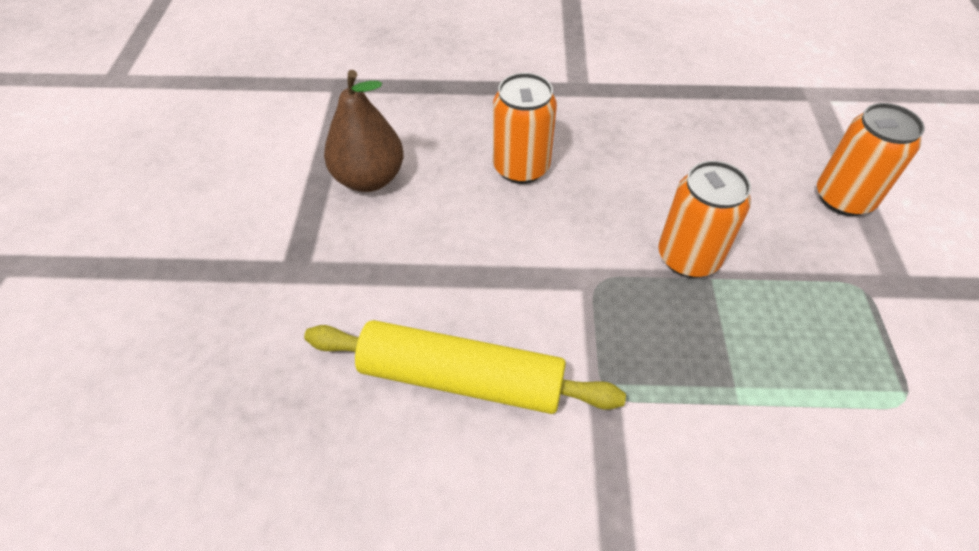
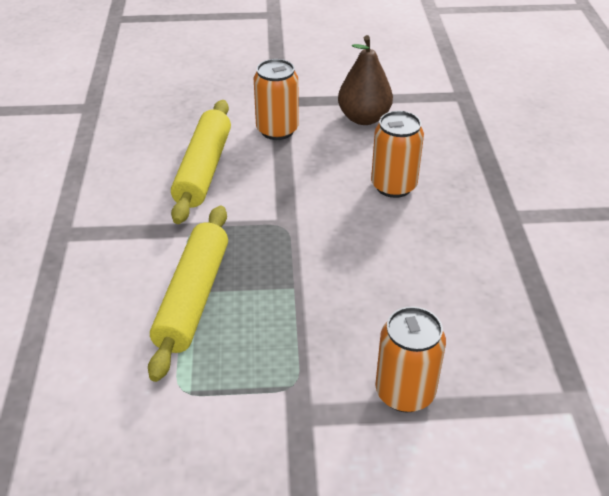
camera: 85 degrees right, 10 degrees down
orange can [658,161,751,278] -> orange can moved to [254,59,299,140]
none -> yellow rolling pin [148,206,228,382]

